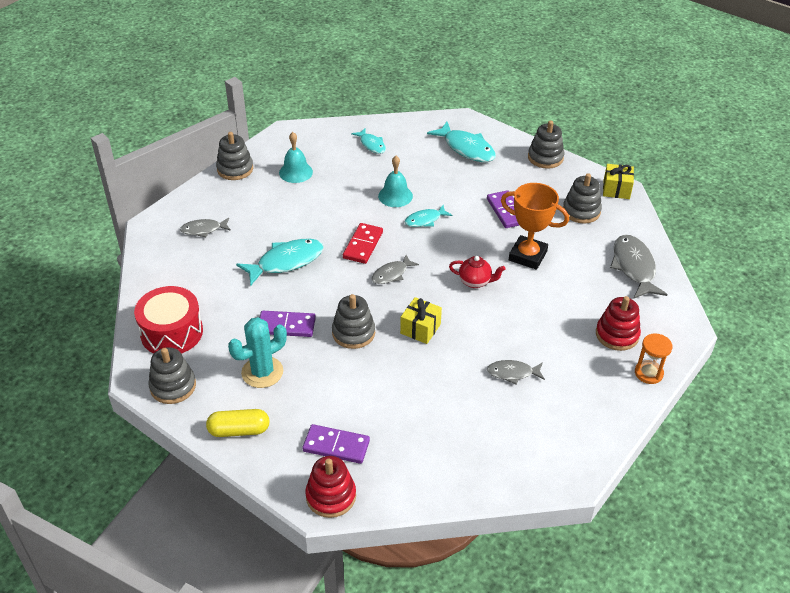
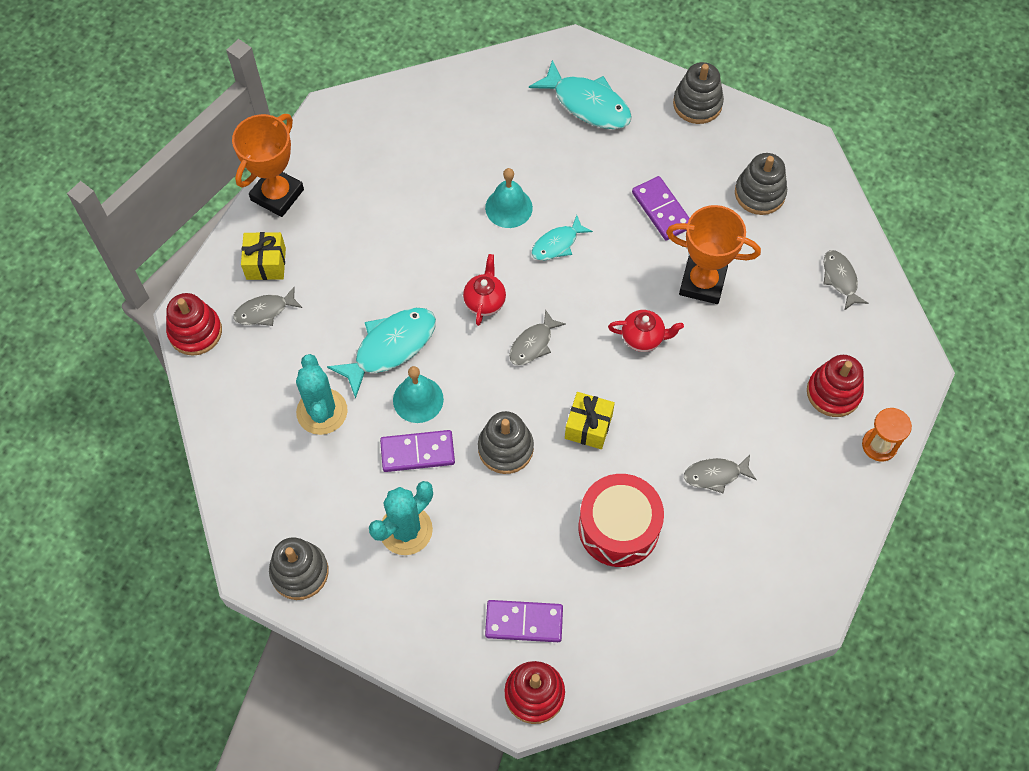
camera: 10 degrees left, 20 degrees up
red drum [134,286,203,354] -> red drum moved to [578,474,664,567]
yellow capsule [206,409,270,437] -> none
grey stacking toy [216,132,253,180] -> orange trophy [232,114,304,217]
turquoise bell [279,132,313,183] -> turquoise bell moved to [393,366,444,423]
red domino [343,223,383,264] -> red teapot [463,254,506,326]
turquoise fish [351,128,386,154] -> none
yellow gift [603,164,634,199] -> yellow gift moved to [241,232,286,280]
grey fish [610,235,668,298] -> grey fish [823,250,868,311], size x0.58
none -> red stacking toy [166,293,222,356]
none -> turquoise cactus [296,354,348,435]

